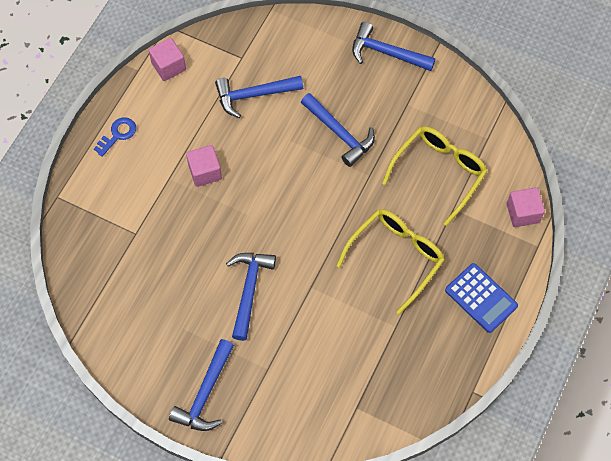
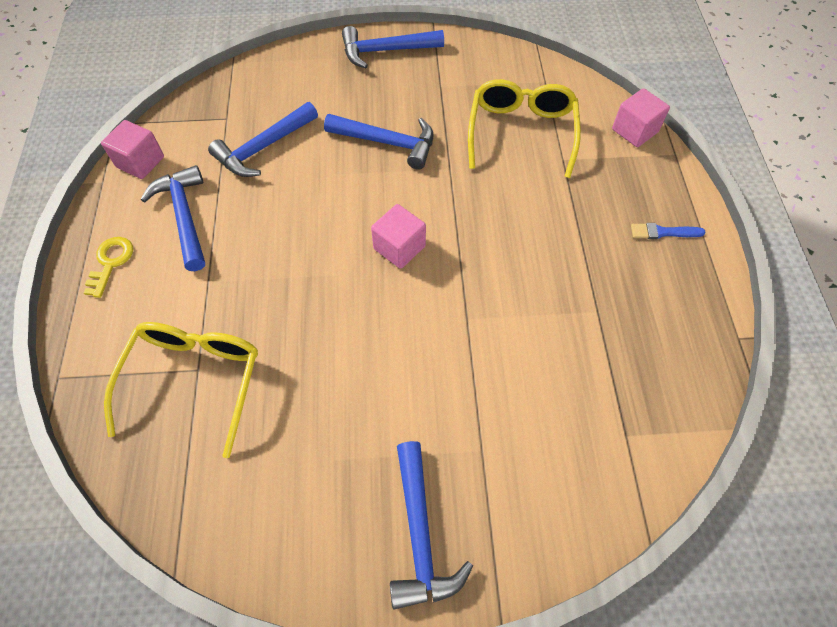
camera: 30 degrees left, 5 degrees down
blue key [94,117,136,157] -> yellow key [84,237,133,298]
pink cube [186,145,222,187] -> pink cube moved to [371,204,426,269]
blue hammer [226,253,276,341] -> blue hammer moved to [141,165,205,271]
yellow glasses [336,209,444,314] -> yellow glasses moved to [104,322,258,458]
blue calculator [445,263,518,333] -> blue brush [631,223,706,239]

